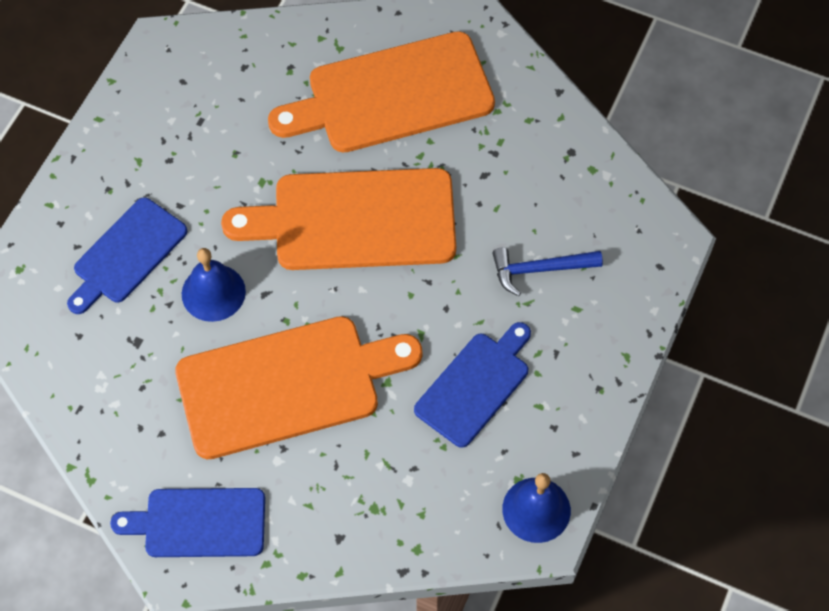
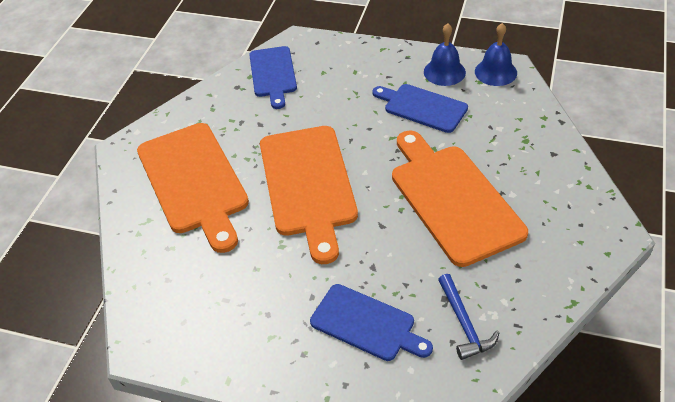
camera: 95 degrees left, 15 degrees down
blue cutting board [110,488,265,557] -> blue cutting board moved to [249,46,297,109]
blue bell [182,248,246,322] -> blue bell moved to [424,23,466,86]
blue hammer [492,247,603,296] -> blue hammer moved to [438,274,500,360]

